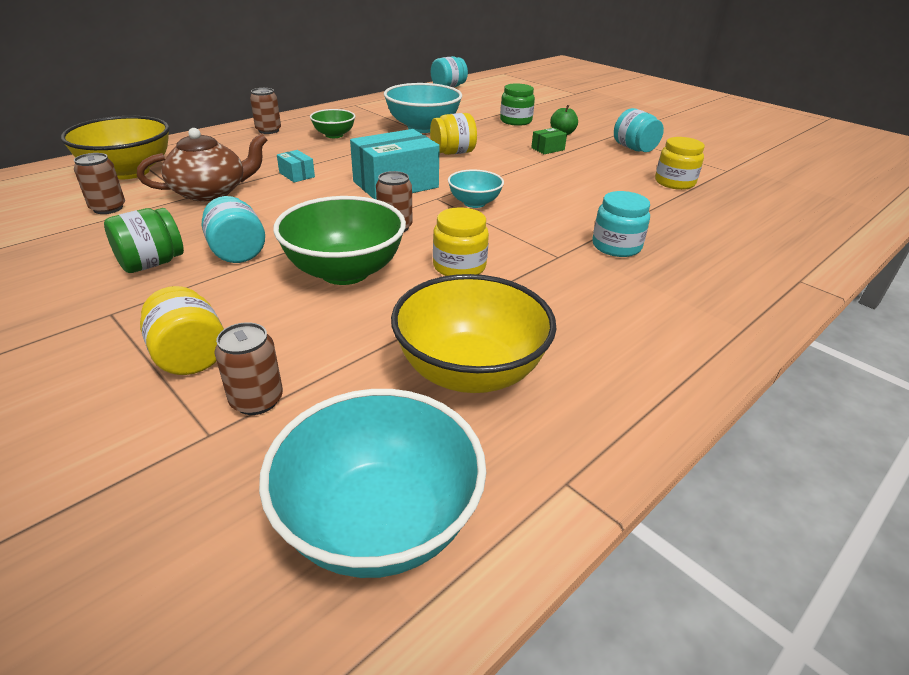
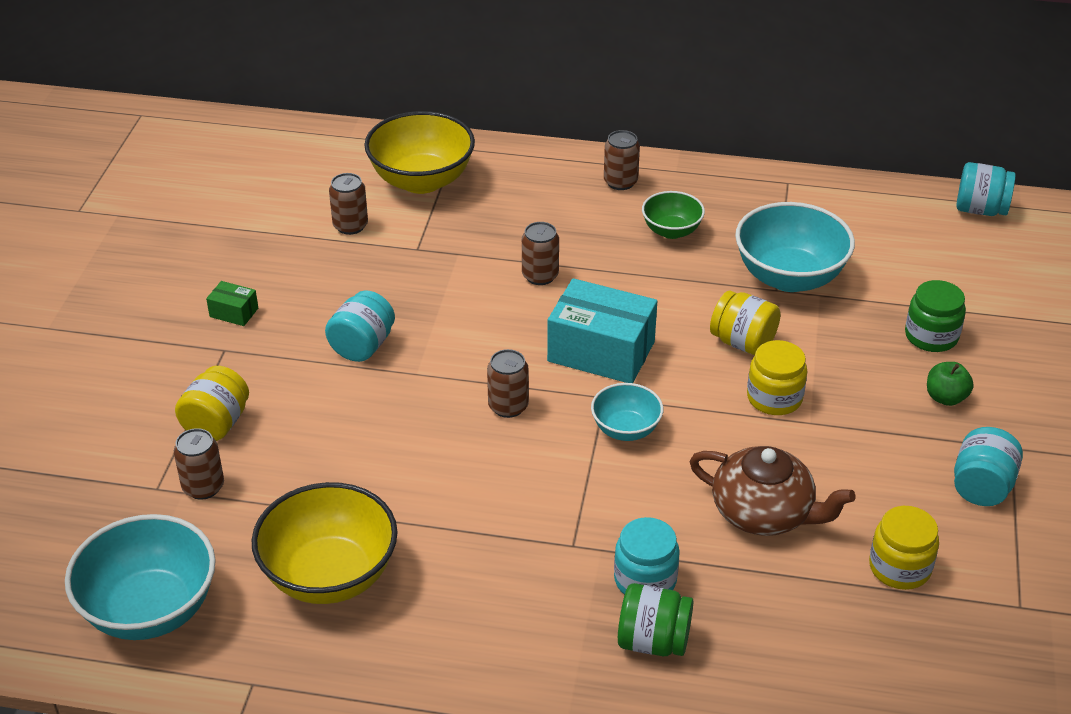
camera: 55 degrees right, 5 degrees up
green jar [104,208,184,273] -> green jar moved to [618,583,693,656]
brown teapot [137,128,268,201] -> brown teapot moved to [689,446,855,536]
green bowl [273,196,406,285] -> none
turquoise box [277,150,315,182] -> brown can [522,222,559,285]
yellow jar [433,207,489,276] -> yellow jar moved to [747,340,807,415]
green box [531,128,567,154] -> green box moved to [206,281,258,326]

